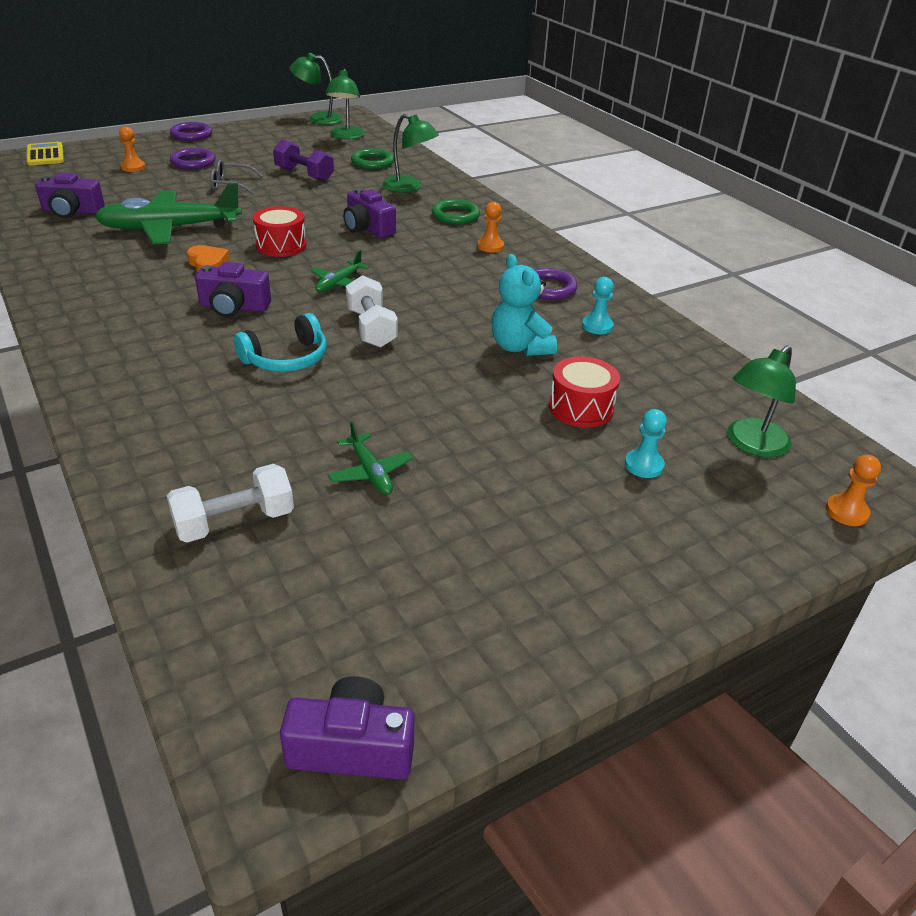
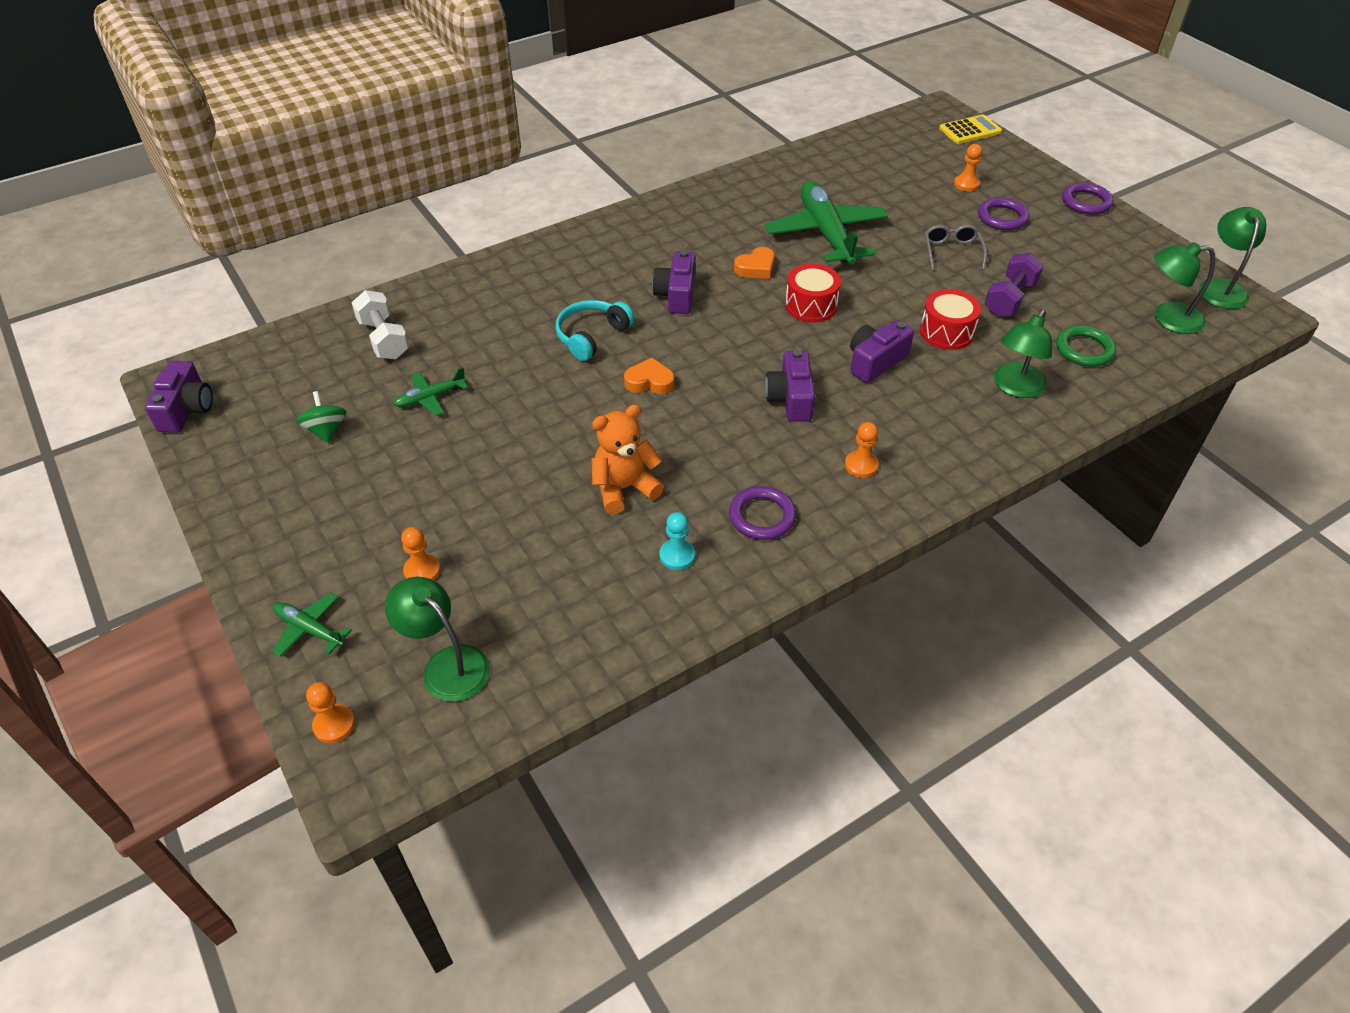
camera: 90 degrees right, 10 degrees up
purple camera [35,172,105,218] -> purple camera moved to [765,350,815,422]
turquoise headphones [234,313,327,372] -> turquoise headphones turned 75 degrees clockwise [555,300,635,361]
green plane [311,250,370,292] -> green plane moved to [272,593,352,657]
white dumbbell [346,275,398,348] -> orange heart [624,358,675,394]
green ring [432,199,480,224] -> none
turquoise teddy bear [492,254,557,356] -> orange teddy bear [591,404,664,514]
red drum [549,356,620,427] -> red drum moved to [920,289,981,350]
turquoise pawn [625,409,667,478] -> orange pawn [401,527,441,580]
none -> green spinning top [296,391,346,443]

